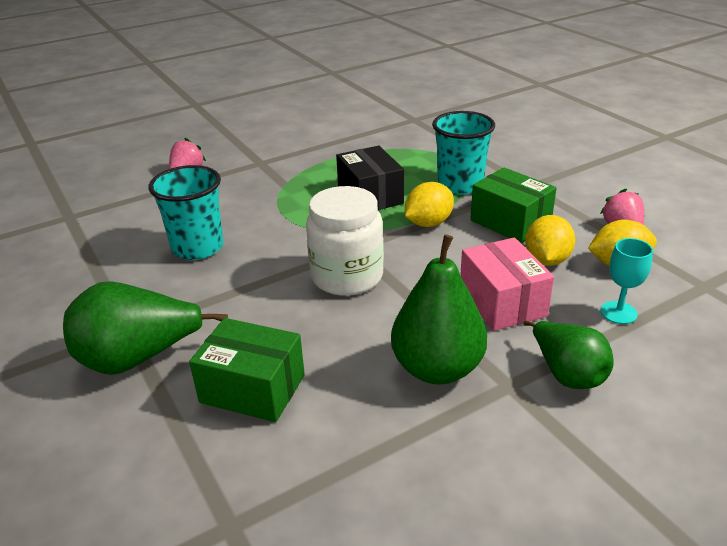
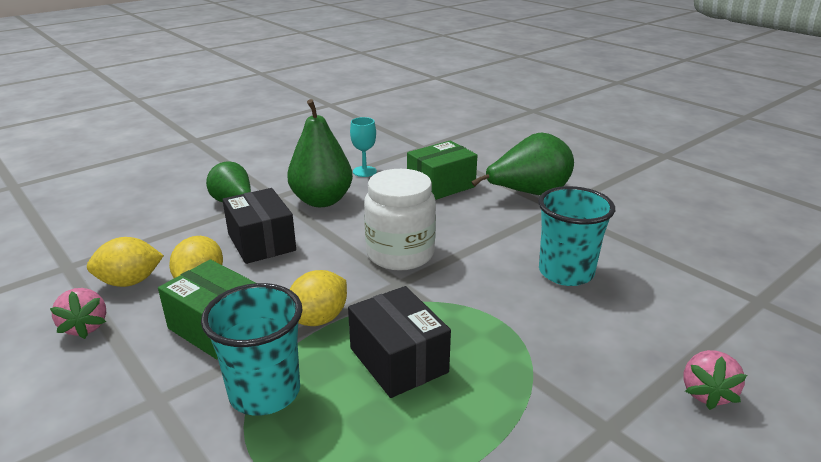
camera: 170 degrees right, 5 degrees down
green box [189,318,305,422] -> green box turned 45 degrees counterclockwise [407,141,477,200]
pink box [460,238,554,331] -> black box [222,188,296,264]
turquoise goblet [601,238,653,324] -> turquoise goblet moved to [350,117,377,177]

